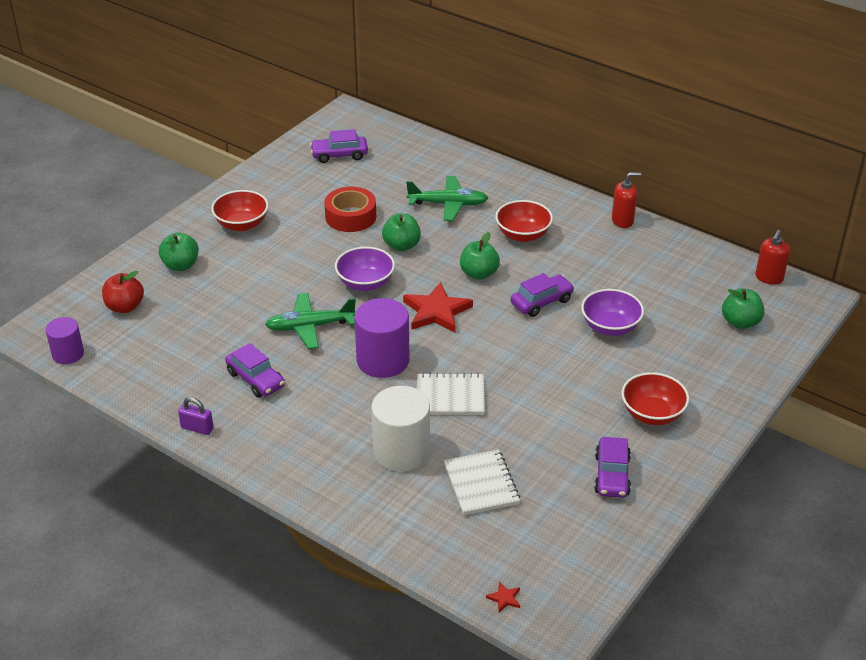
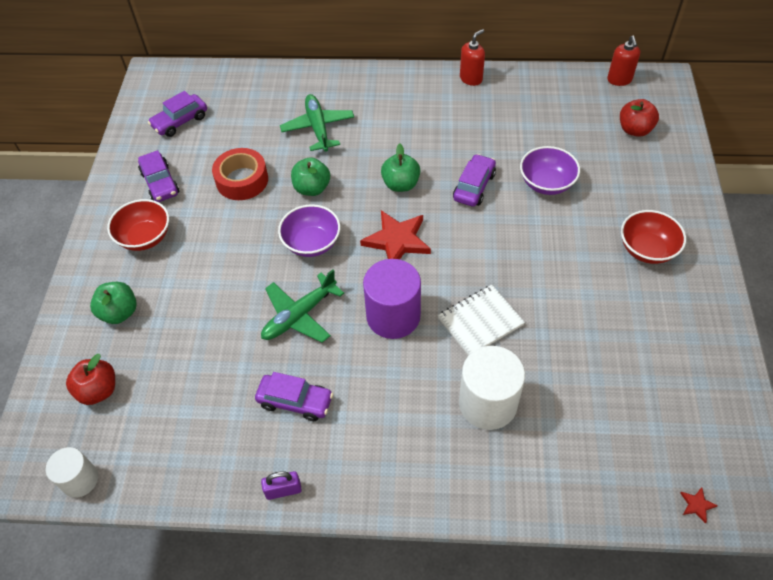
camera: 30 degrees left, 15 degrees up
purple cylinder [46,317,84,364] -> white cylinder [46,447,98,498]
green plane [406,176,488,221] -> green plane turned 75 degrees counterclockwise [280,94,354,152]
white notebook [444,449,520,515] -> none
red bowl [495,200,553,242] -> none
purple car [594,437,631,498] -> purple car moved to [138,150,179,202]
green apple [722,288,765,329] -> red apple [620,99,659,137]

